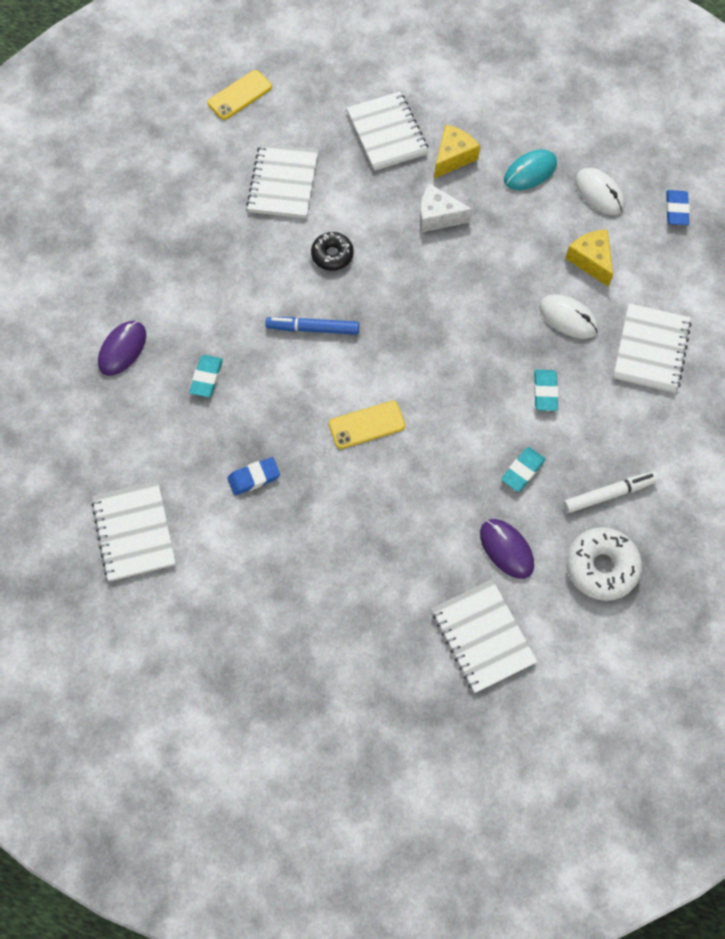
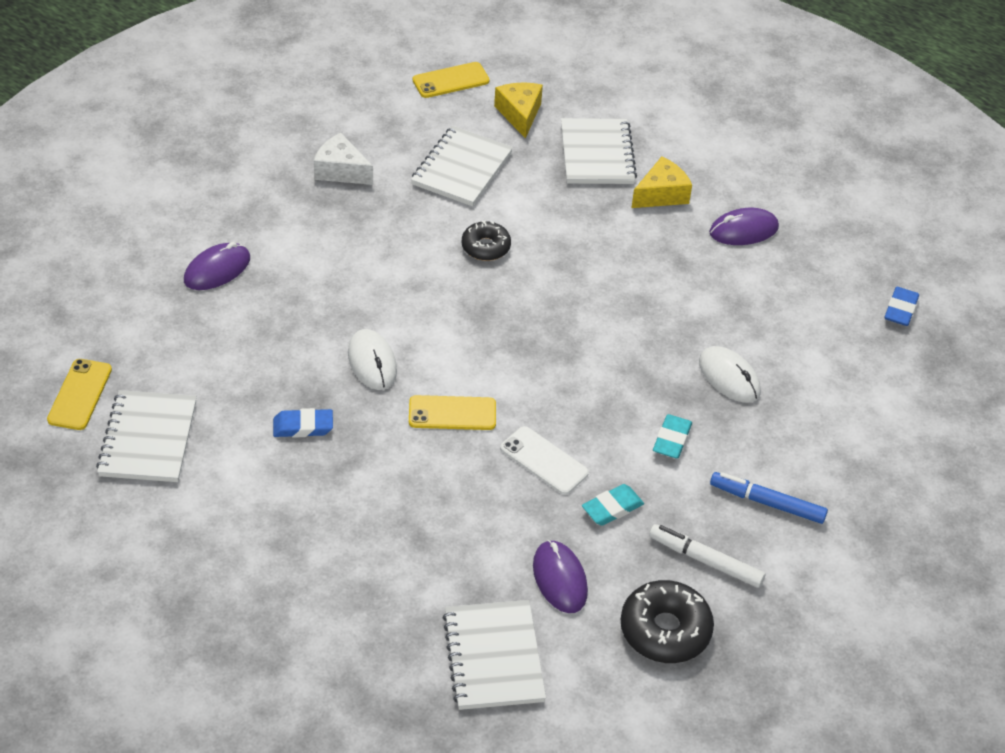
camera: 15 degrees right, 20 degrees down
turquoise eraser [189,355,223,397] -> none
blue marker [266,317,359,335] -> blue marker moved to [710,472,828,524]
white cheese [420,184,473,233] -> white cheese moved to [314,133,373,185]
turquoise mouse [504,149,557,190] -> purple mouse [709,208,779,245]
white marker [564,471,659,513] -> white marker turned 150 degrees counterclockwise [649,524,765,588]
yellow cheese [565,229,613,287] -> yellow cheese moved to [494,82,543,139]
white donut [566,527,642,601] -> black donut [621,580,714,663]
white mouse [575,168,625,215] -> white mouse moved to [348,329,397,390]
white notebook [613,303,692,393] -> none
none -> yellow phone [47,359,112,430]
none -> white phone [500,426,589,495]

